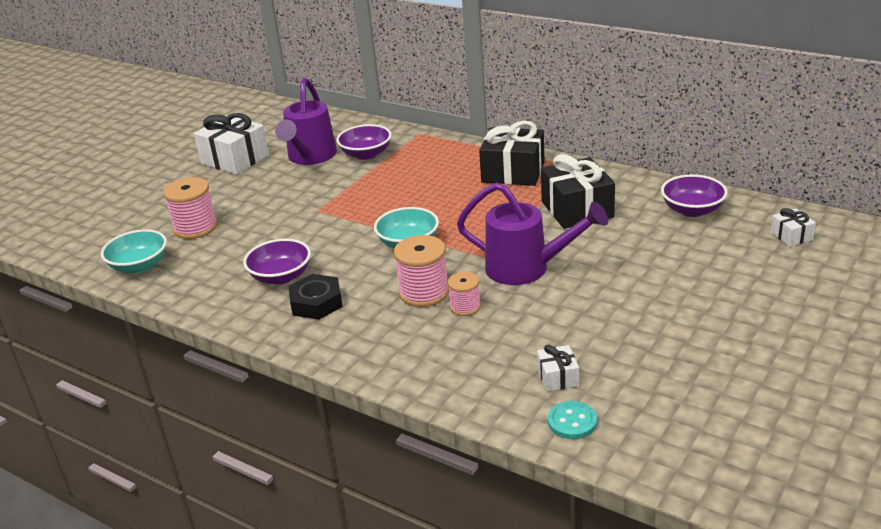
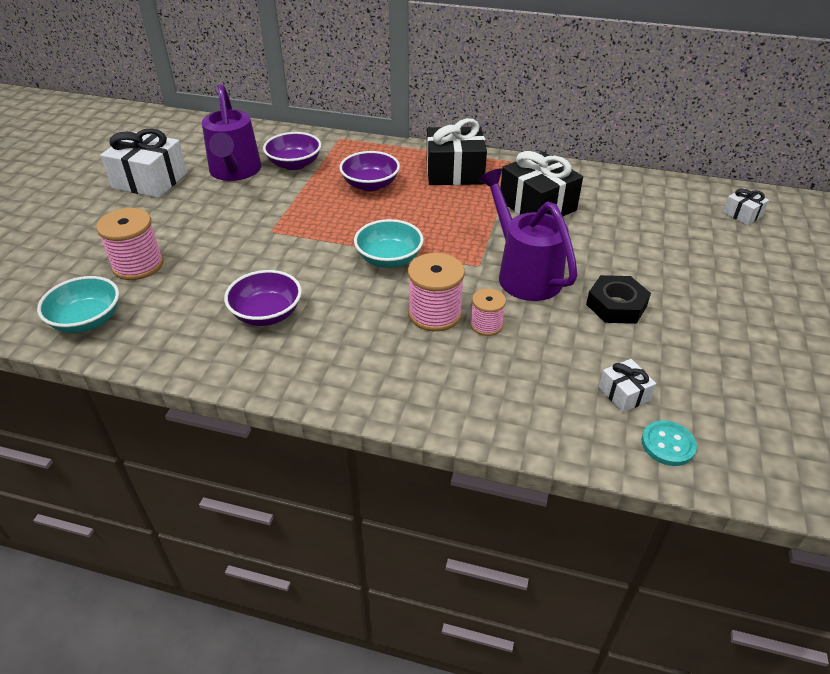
camera: 20 degrees left, 10 degrees up
black nut [289,274,343,320] -> black nut moved to [586,275,651,324]
purple watering can [457,182,608,285] -> purple watering can turned 120 degrees counterclockwise [478,168,578,301]
purple bowl [661,174,728,217] -> purple bowl moved to [339,151,400,191]

